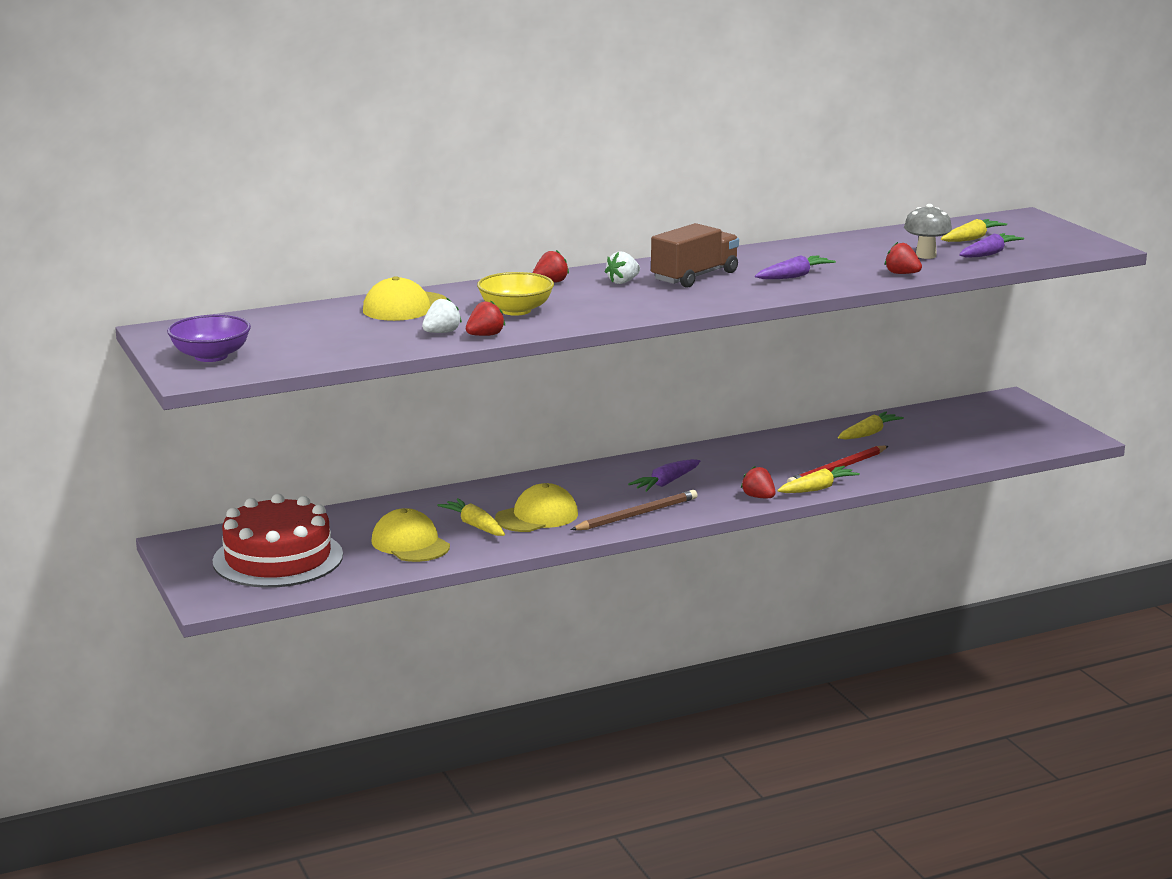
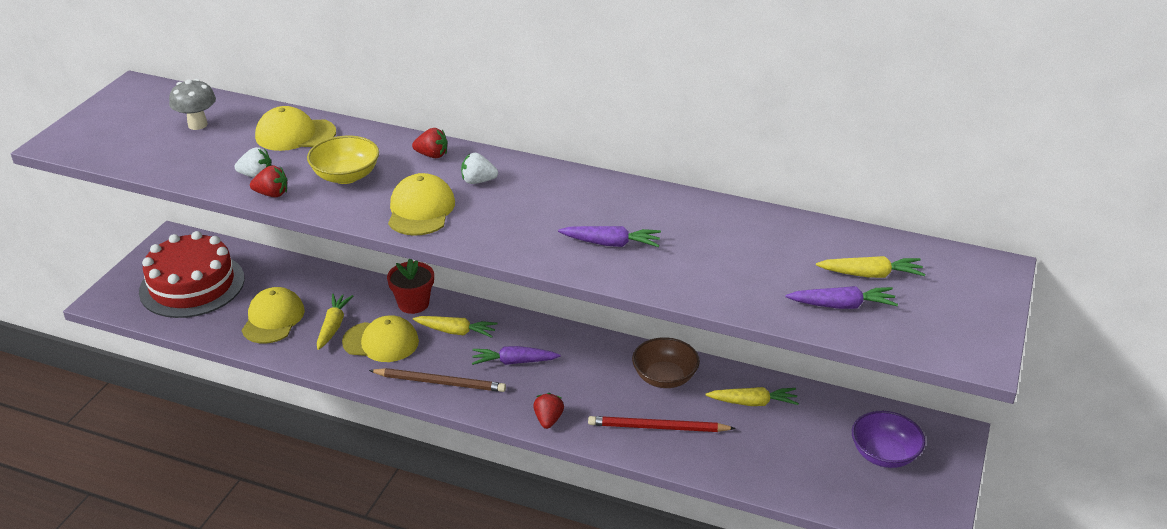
camera: 45 degrees right, 15 degrees up
purple bowl [167,315,251,362] -> purple bowl moved to [852,411,925,468]
brown truck [651,223,739,288] -> none
yellow carrot [777,466,860,493] -> yellow carrot moved to [413,316,498,338]
red strawberry [885,242,922,274] -> none
grey mushroom [904,204,952,259] -> grey mushroom moved to [169,79,216,130]
none -> red flower pot [387,259,434,314]
none -> yellow cap [388,173,455,236]
none -> brown bowl [632,337,700,388]

